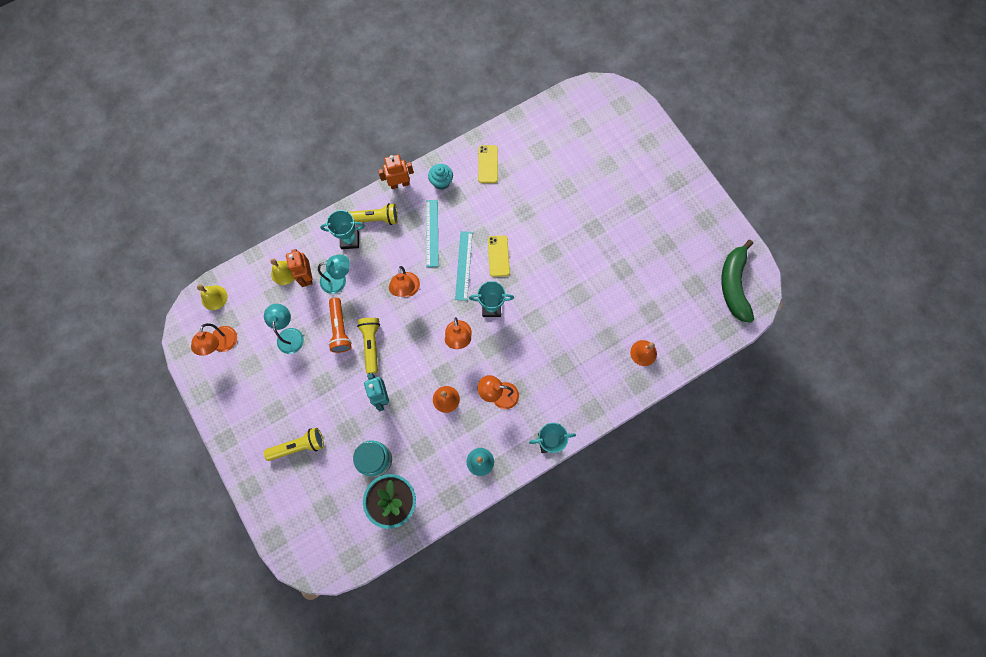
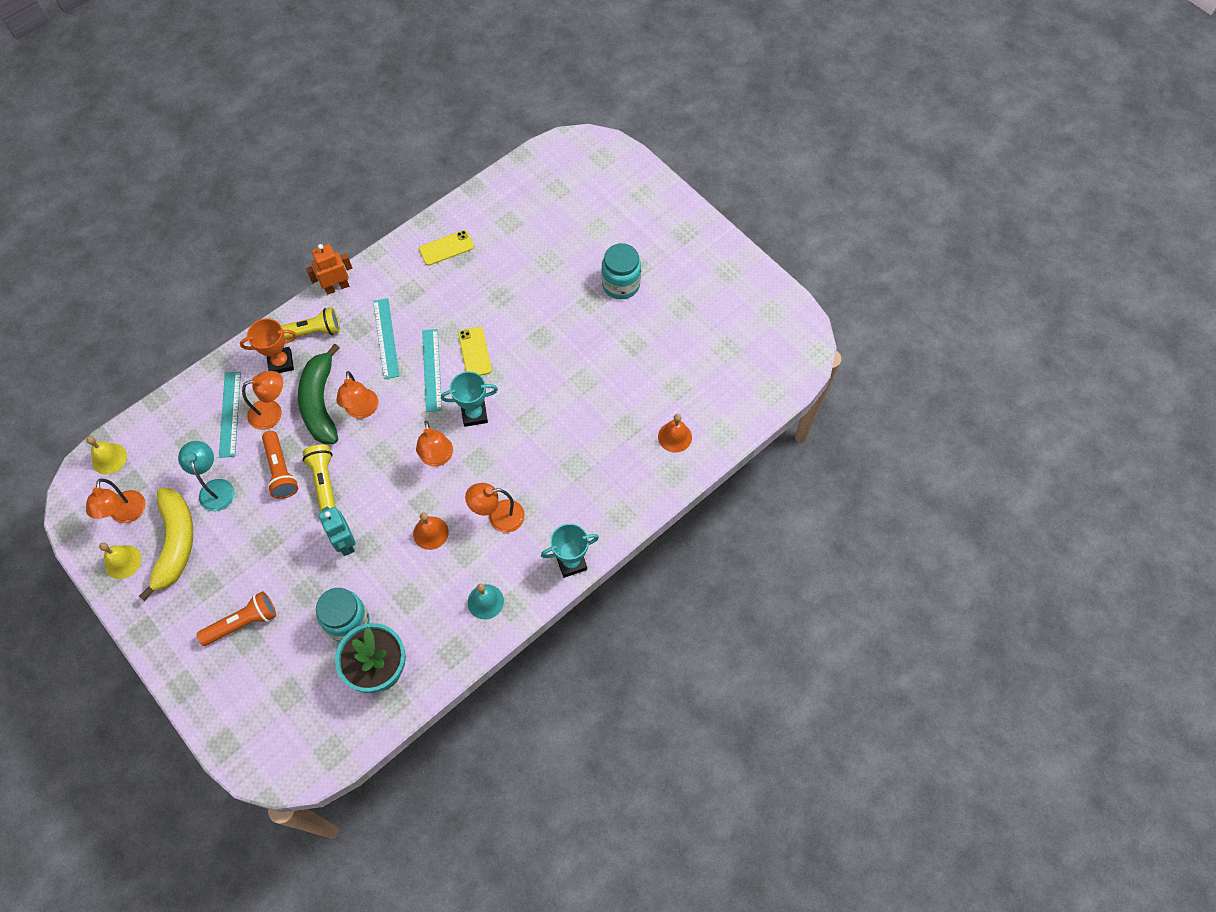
camera: 10 degrees left, 10 degrees down
yellow flashlight [264,428,324,461] -> orange flashlight [197,591,276,646]
yellow bell [270,258,294,285] -> yellow bell moved to [99,542,141,579]
orange robot [286,249,313,287] -> turquoise ruler [219,371,241,458]
turquoise lamp [318,254,350,294] -> orange lamp [242,371,283,430]
turquoise trophy [320,210,365,249] -> orange trophy [240,318,297,373]
turquoise cupcake [428,164,453,190] -> none
yellow phone [478,145,498,183] -> yellow phone turned 75 degrees clockwise [419,230,474,266]
green banana [721,240,754,323] -> green banana moved to [298,344,340,444]
none -> yellow banana [139,488,193,601]
none -> turquoise jar [602,243,641,299]

